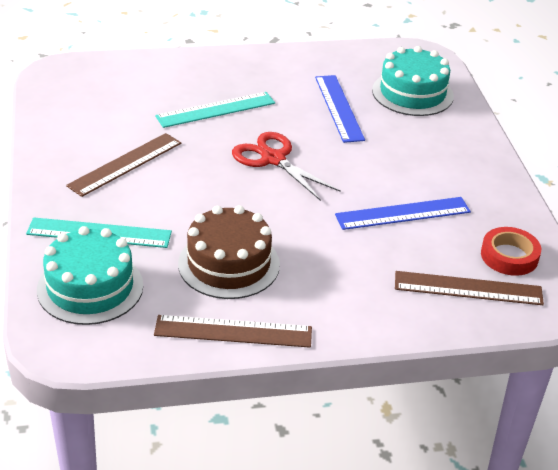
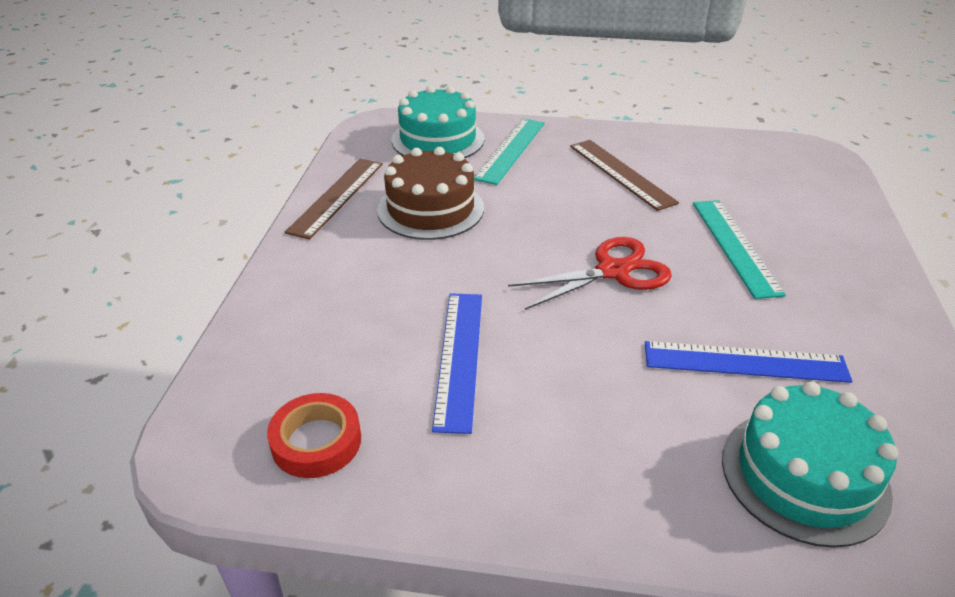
camera: 110 degrees right, 0 degrees up
brown ruler [395,271,544,305] -> none

